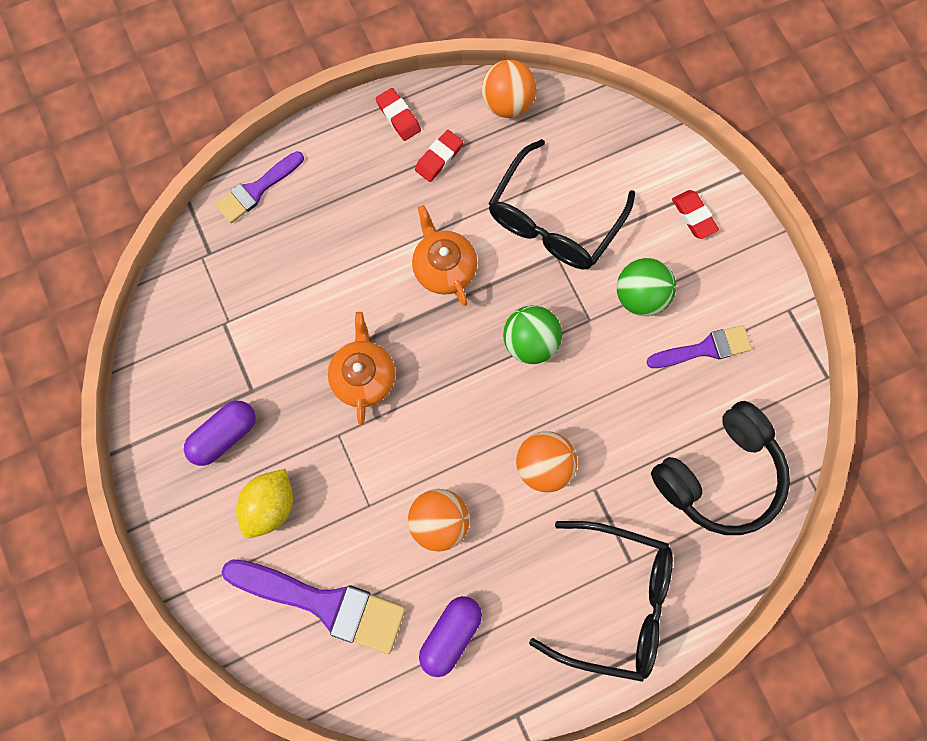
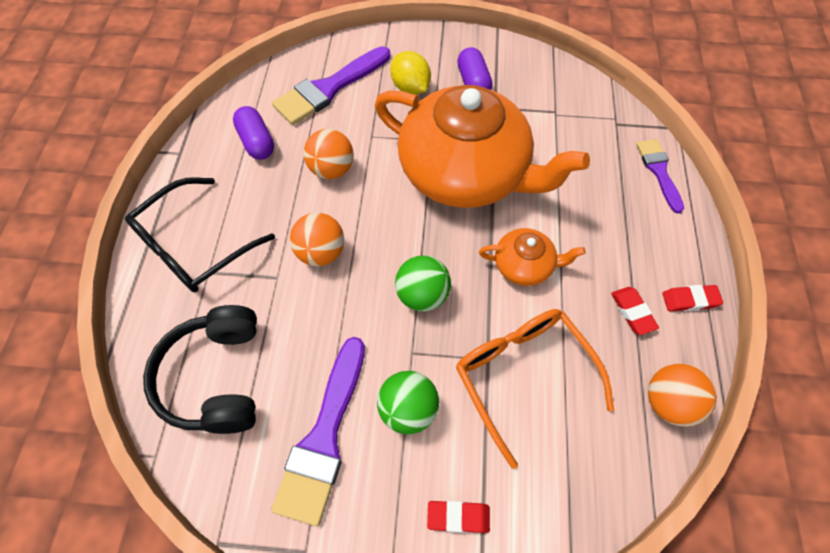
camera: 120 degrees right, 15 degrees down
orange teapot [328,312,395,425] -> orange teapot [375,85,590,208], size x2.32
black glasses [488,139,635,269] -> orange glasses [456,309,614,469]
purple brush [646,325,752,368] -> purple brush [271,337,365,526], size x1.67

